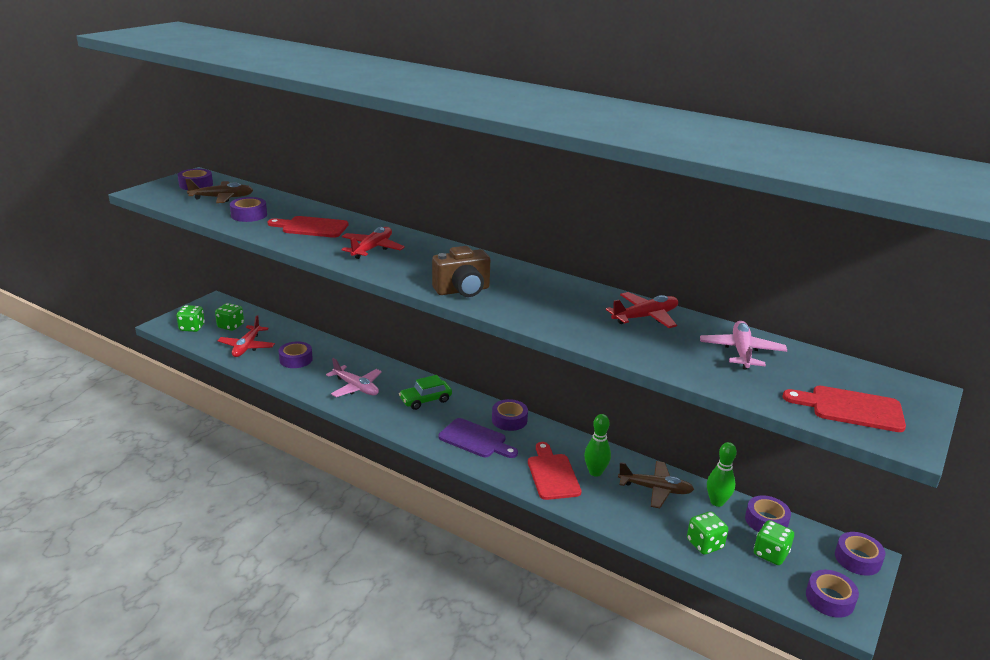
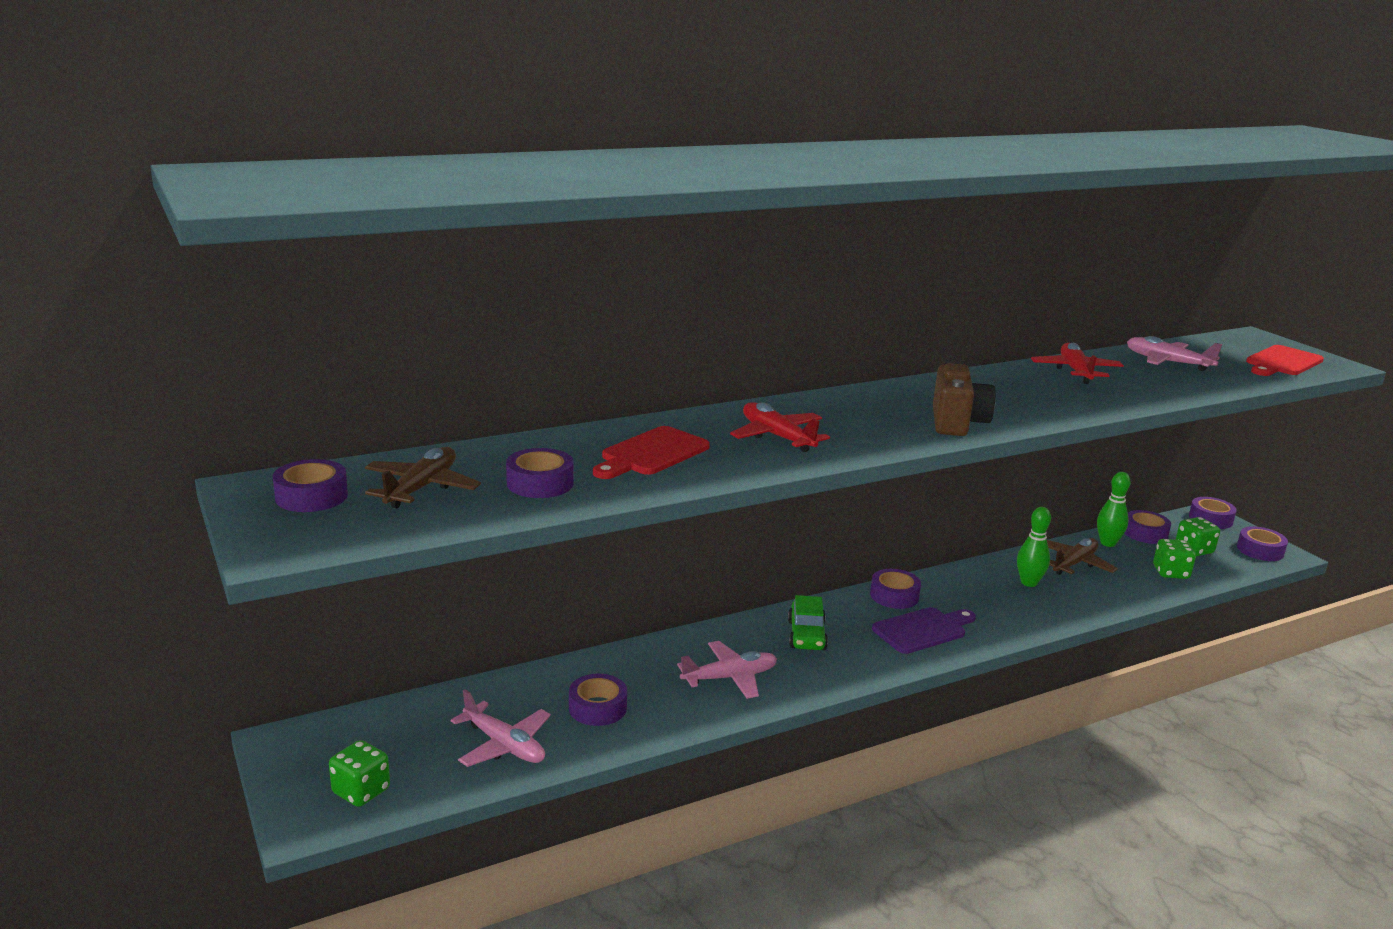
camera: 60 degrees left, 5 degrees down
green dice [215,303,244,331] -> none
red plane [217,315,275,357] -> pink plane [451,689,551,767]
red cutting board [528,442,581,500] -> none

